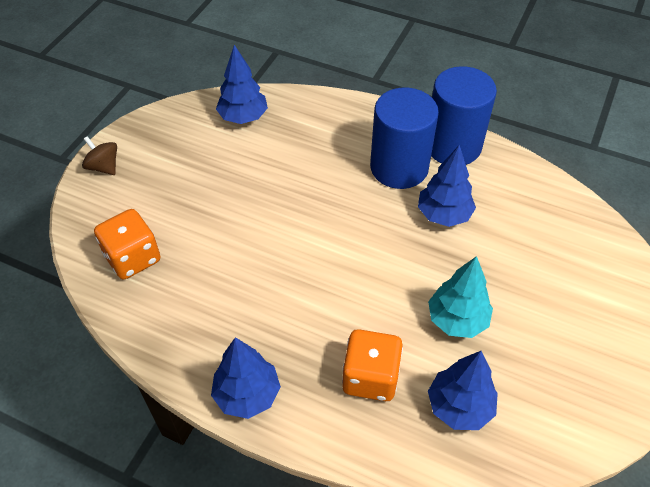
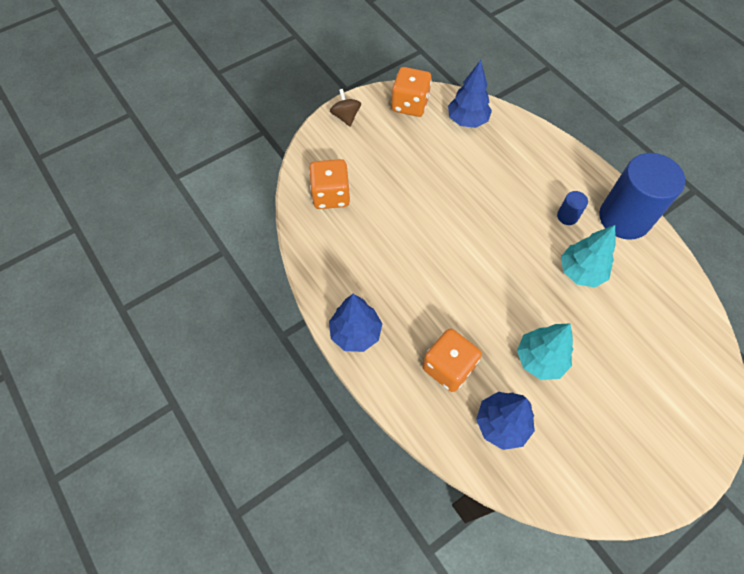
camera: 30 degrees right, 10 degrees up
blue cylinder [370,88,439,189] -> blue cylinder [557,191,588,225], size x0.41
blue tree [418,145,476,227] -> turquoise tree [561,225,616,288]
none -> orange dice [391,67,432,117]

